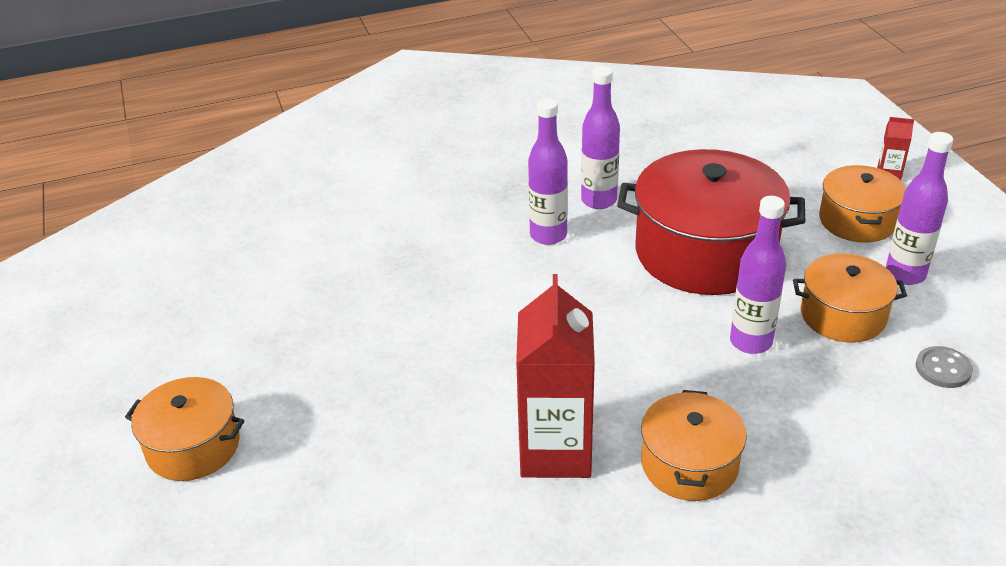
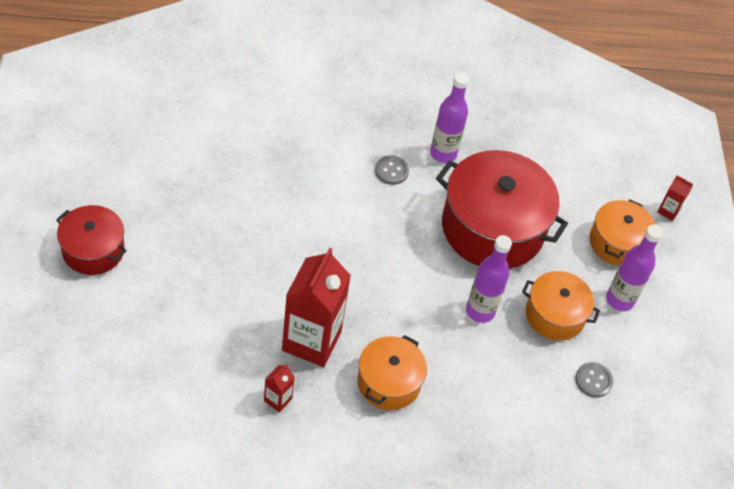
camera: 10 degrees right, 15 degrees up
orange pot [125,377,245,481] -> red pot [56,205,127,275]
purple bottle [528,98,568,245] -> grey button [375,155,409,185]
none -> red carton [264,364,294,412]

